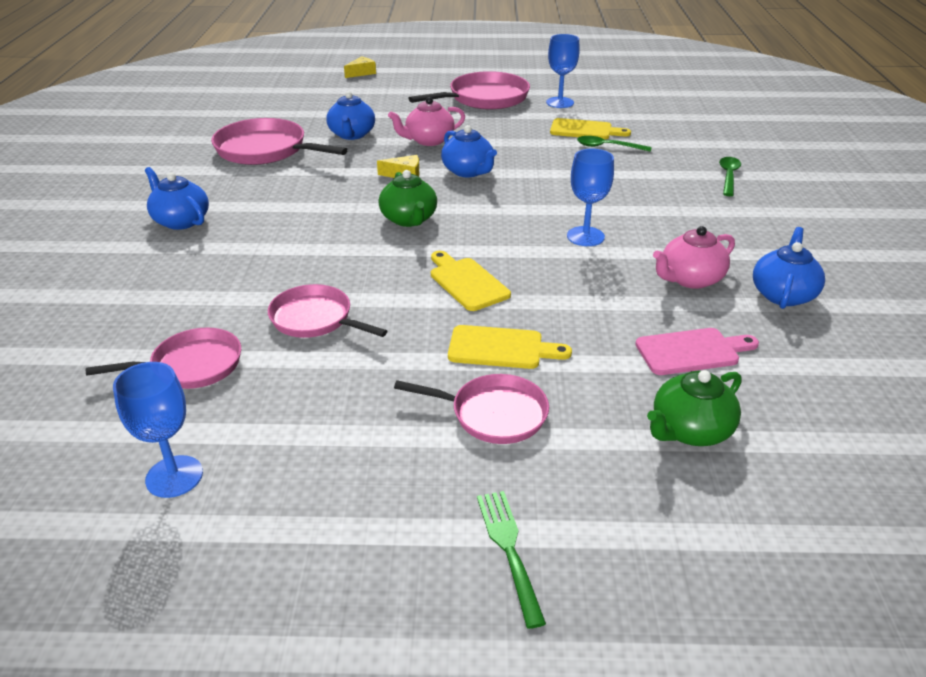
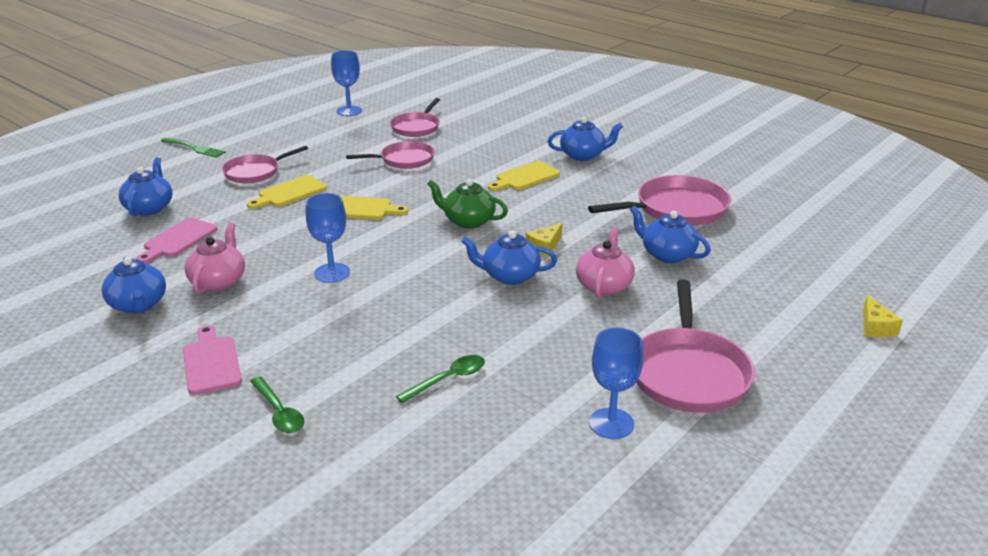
camera: 130 degrees right, 5 degrees down
yellow cutting board [550,118,631,140] -> yellow cutting board moved to [488,161,560,191]
green teapot [647,370,742,446] -> blue teapot [119,157,172,216]
none -> pink cutting board [183,325,242,395]

